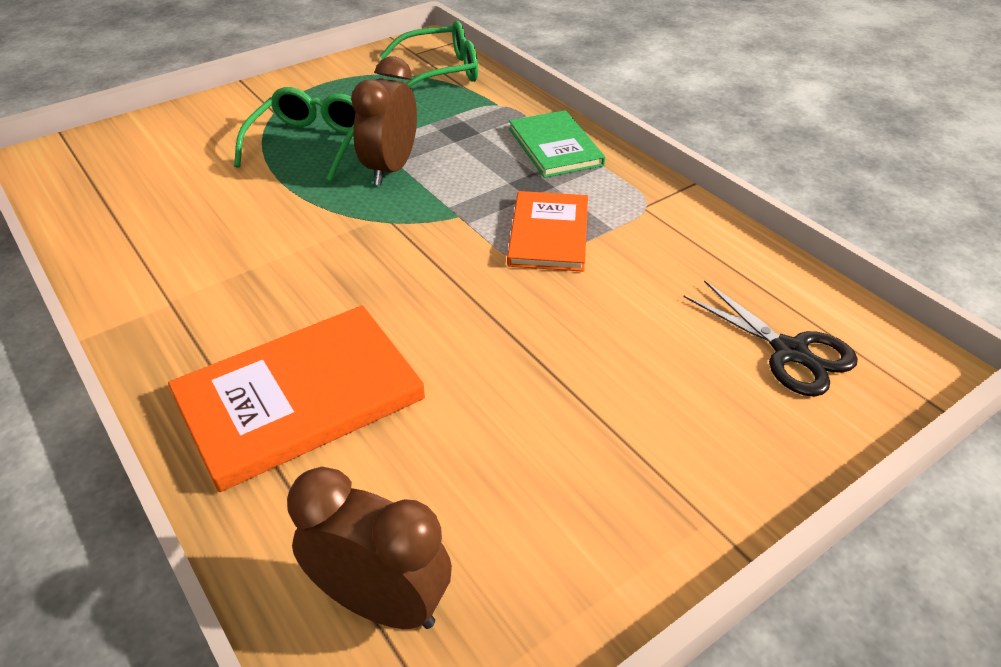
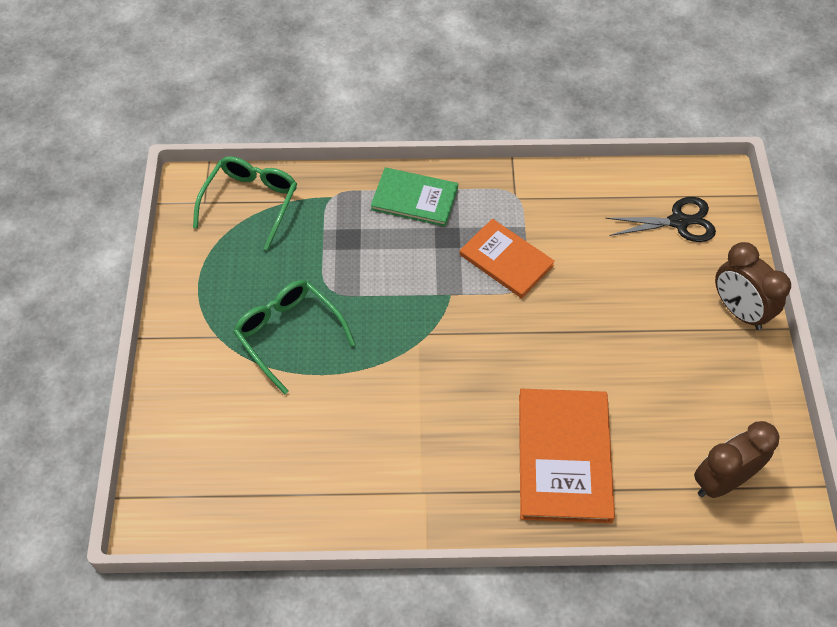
camera: 55 degrees left, 15 degrees up
brown clock [351,57,417,185] -> brown clock moved to [715,242,791,330]

